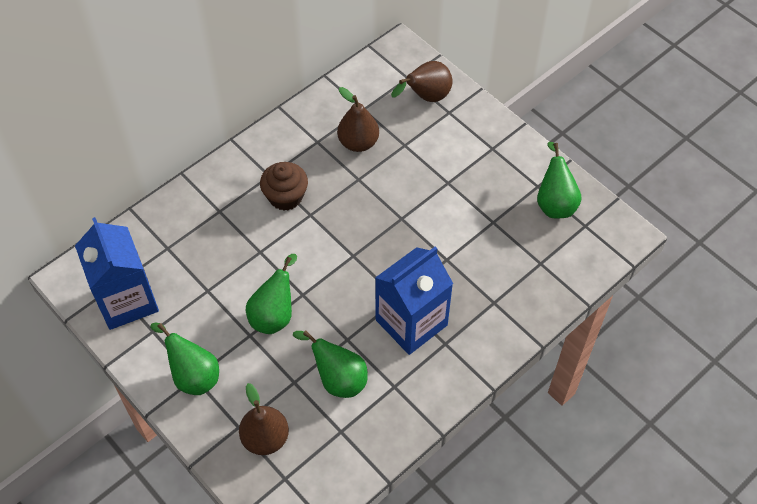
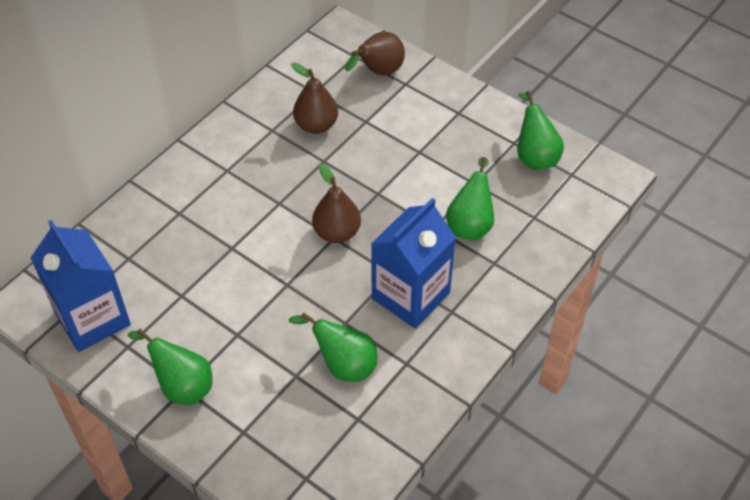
camera: 10 degrees left, 5 degrees down
brown pear [239,383,289,455] -> brown pear moved to [312,163,361,243]
green pear [246,254,297,334] -> green pear moved to [446,157,494,240]
brown cupcake [260,162,308,211] -> none

